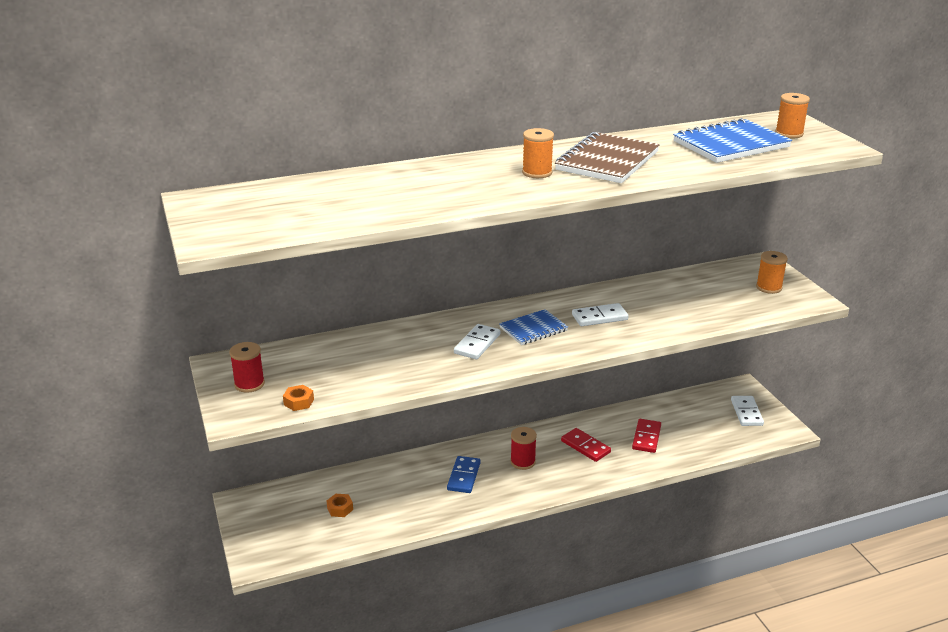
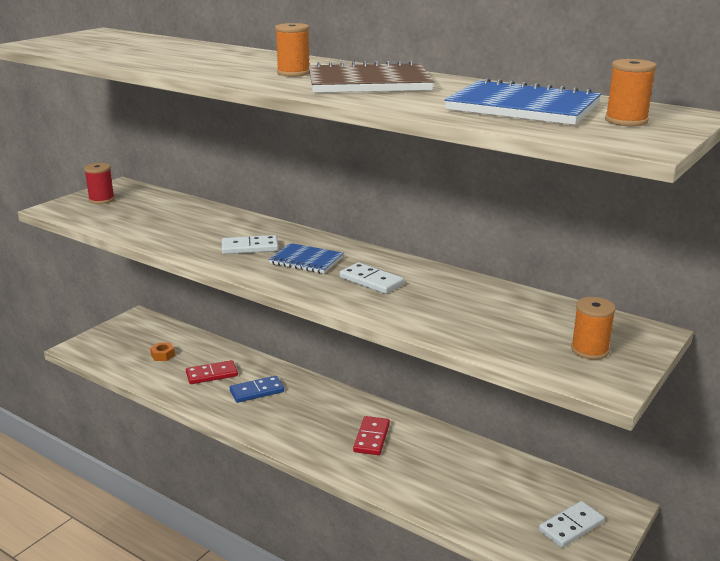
camera: 55 degrees right, 5 degrees down
orange nut [283,385,314,411] -> none
red spool [510,427,537,470] -> none
red domino [632,419,661,453] -> red domino moved to [186,360,238,384]

